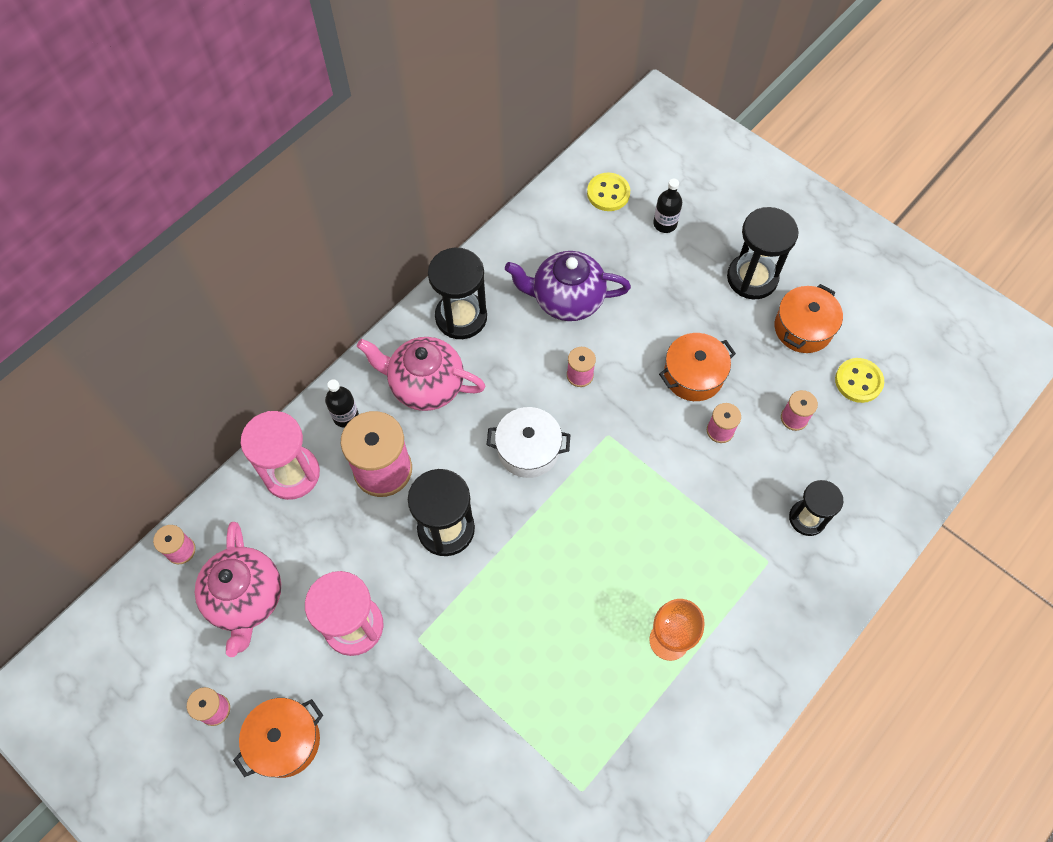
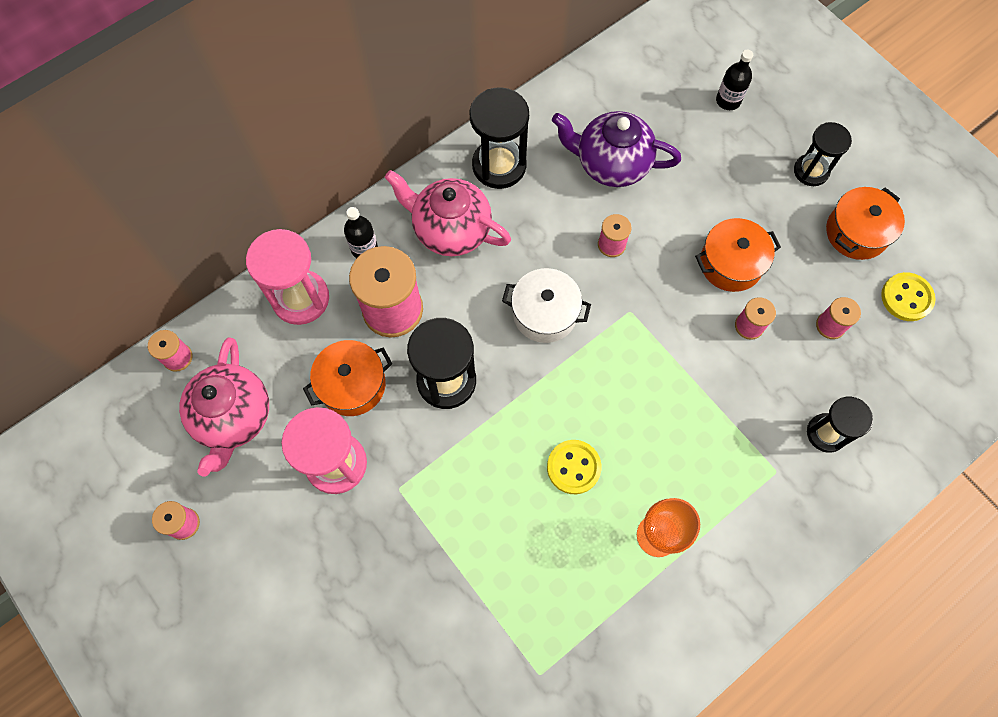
camera: 10 degrees right, 5 degrees up
orange pot [233,698,323,778] -> orange pot moved to [303,340,392,416]
yellow button [587,173,630,211] -> yellow button moved to [547,440,601,494]
black hourglass [727,207,799,299] -> black hourglass [794,122,852,186], size x0.65

